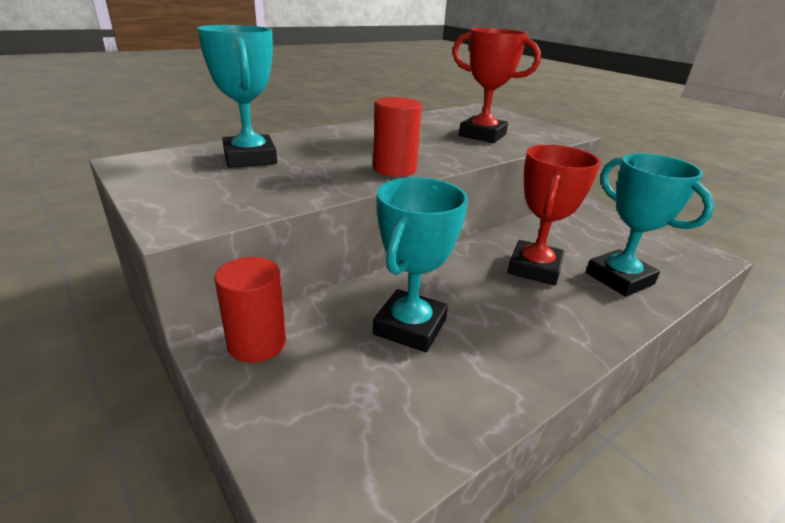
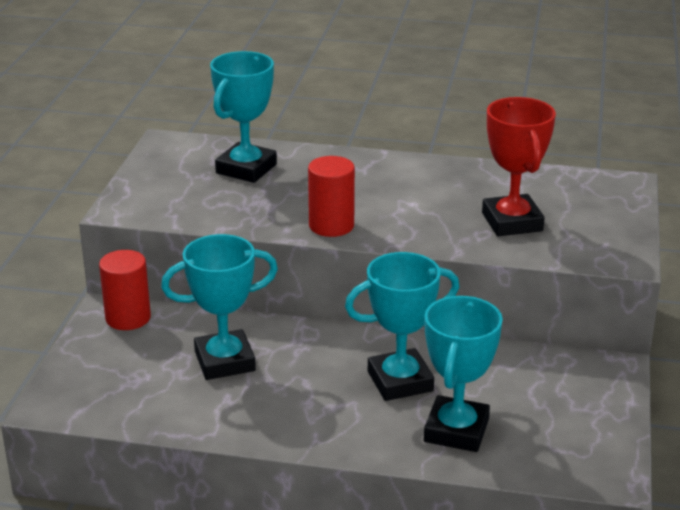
camera: 50 degrees right, 0 degrees up
red trophy [508,145,601,286] -> turquoise trophy [345,252,459,401]

